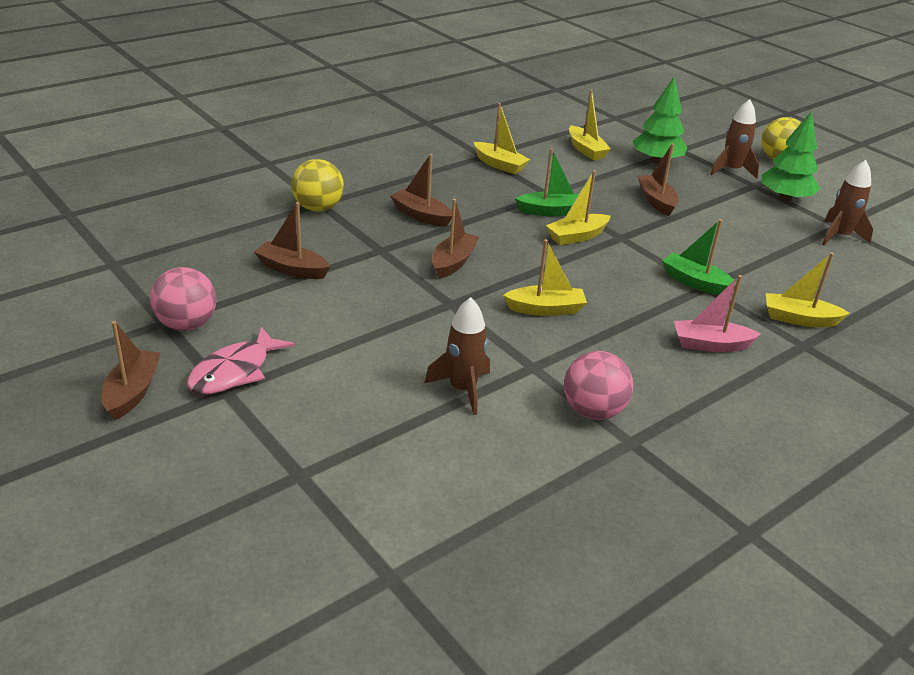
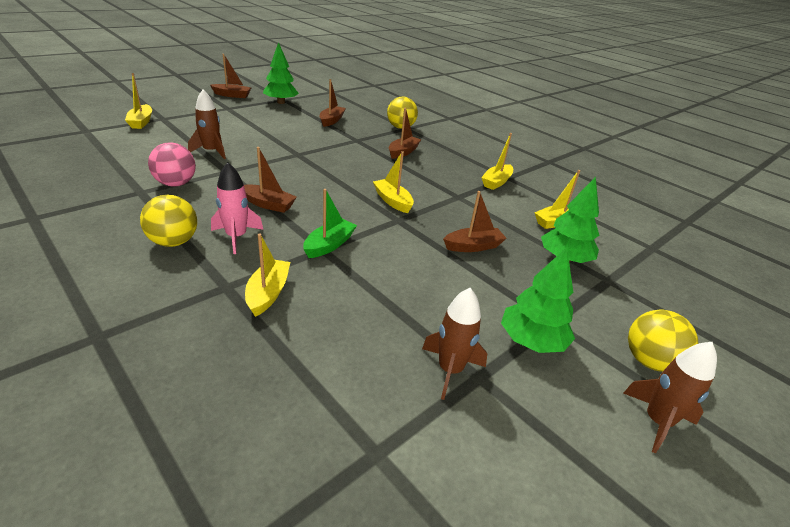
camera: 85 degrees right, 0 degrees up
pink ball [150,267,217,331] -> green tree [263,42,299,104]
pink fish [187,327,295,395] -> none
brown boat [432,199,479,279] -> brown boat moved to [244,147,297,213]
yellow boat [503,239,587,316] -> yellow boat moved to [125,73,152,129]
green boat [515,148,579,216] -> none
pink boat [674,275,761,352] -> pink rocket [211,162,263,254]
brown rocket [710,99,759,179] -> brown rocket moved to [623,342,717,454]
none -> yellow ball [140,195,197,247]

